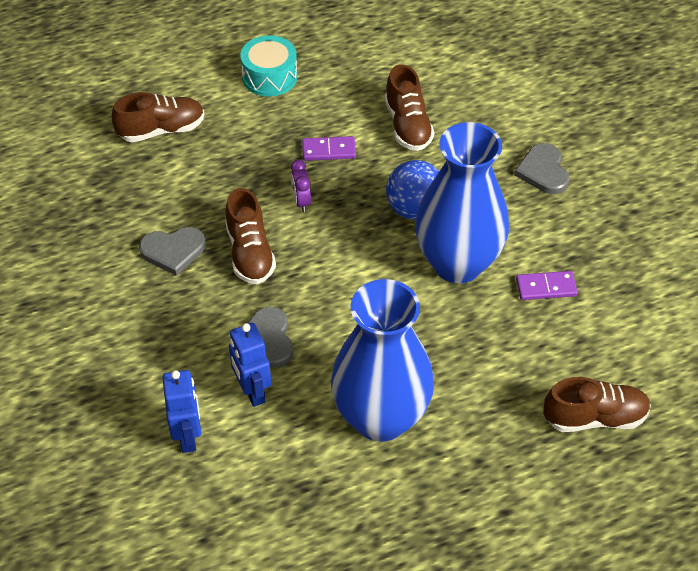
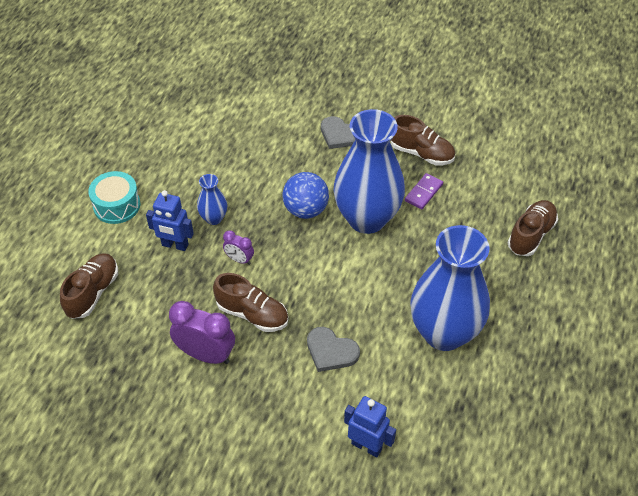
camera: 50 degrees left, 0 degrees up
grey heart [139,227,206,276] -> purple clock [169,301,235,364]
blue robot [229,323,271,407] -> blue robot moved to [146,190,194,251]
purple domino [302,136,356,161] -> blue vase [197,174,227,225]
brown shoe [385,64,435,151] -> brown shoe moved to [391,115,455,166]

